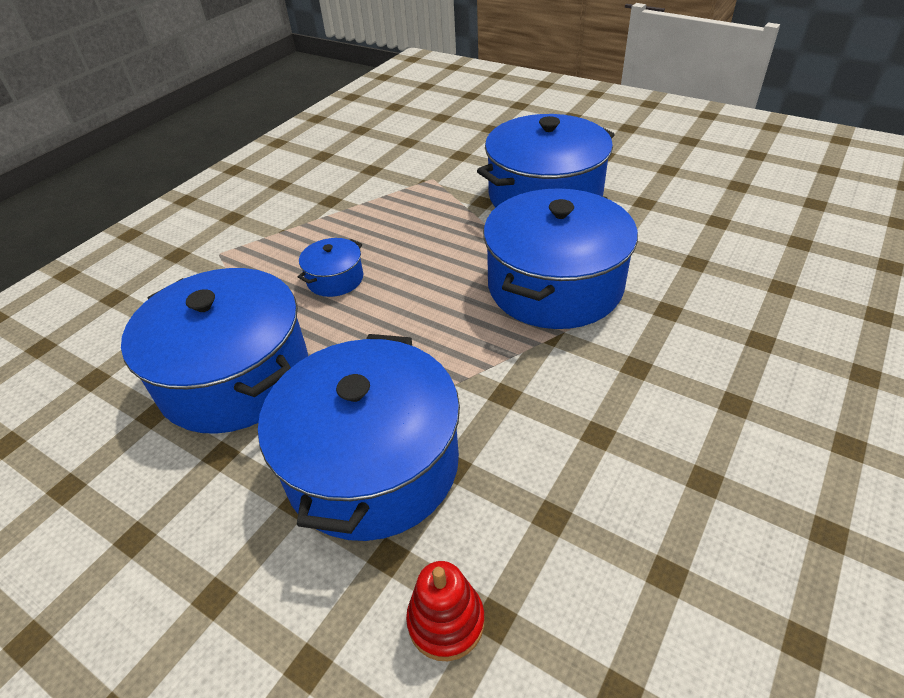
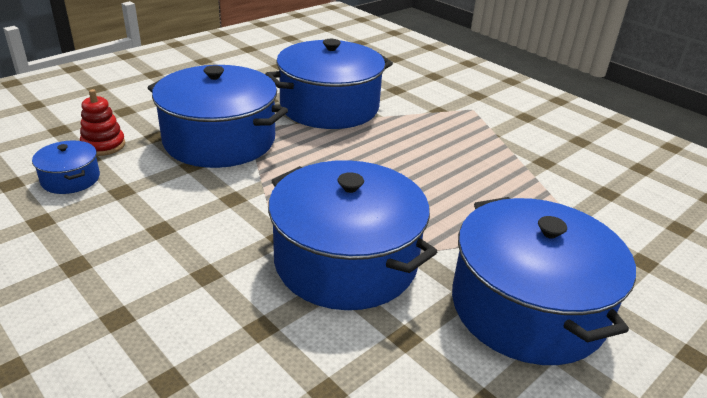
camera: 100 degrees right, 10 degrees down
blue pot [298,238,363,297] -> blue pot moved to [32,141,100,194]

